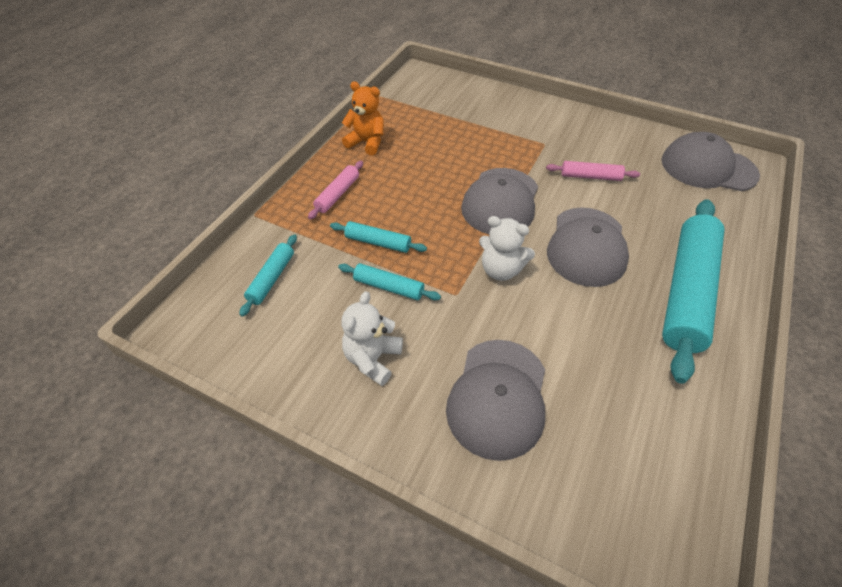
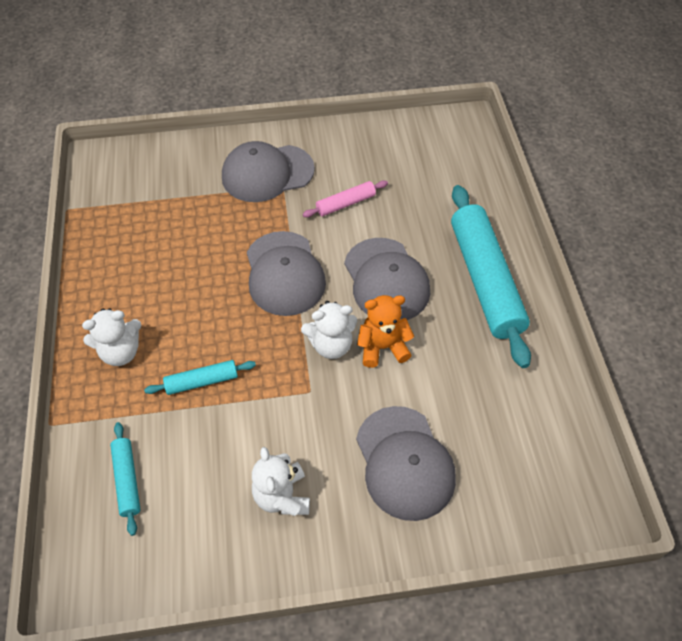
camera: 35 degrees left, 5 degrees up
pink rolling pin [308,161,363,219] -> white teddy bear [82,308,141,366]
turquoise rolling pin [338,263,441,300] -> none
orange teddy bear [342,81,384,155] -> orange teddy bear moved to [357,295,414,368]
grey cap [661,132,760,191] -> grey cap moved to [222,141,315,202]

